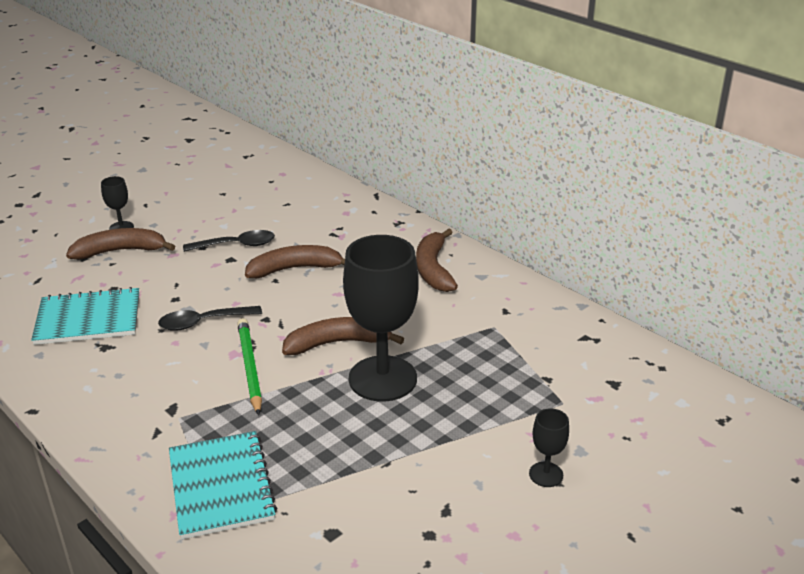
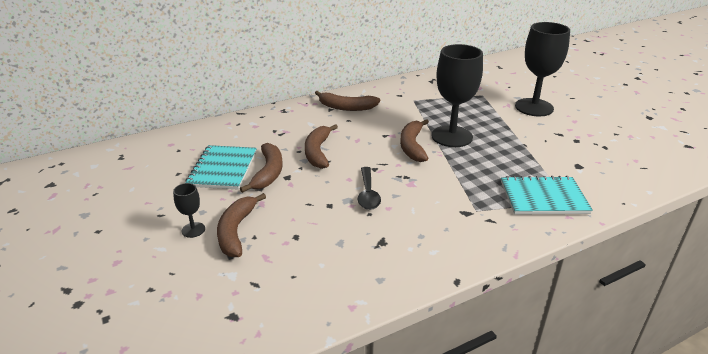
camera: 75 degrees left, 0 degrees up
turquoise notebook [31,287,139,345] -> turquoise notebook moved to [185,145,257,190]
black spoon [183,230,275,252] -> brown banana [240,143,283,193]
green pencil [237,318,262,415] -> none
black goblet [529,408,569,487] -> black goblet [515,22,570,116], size x2.28

